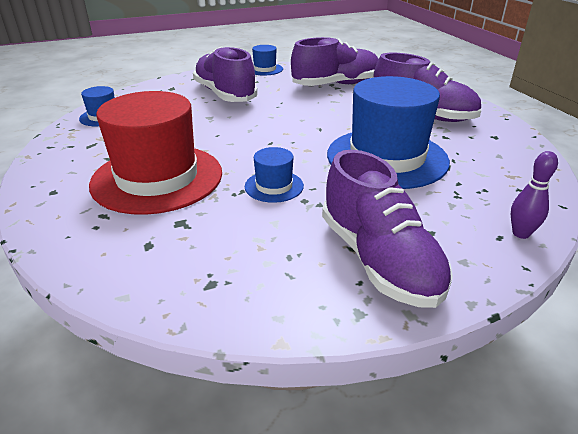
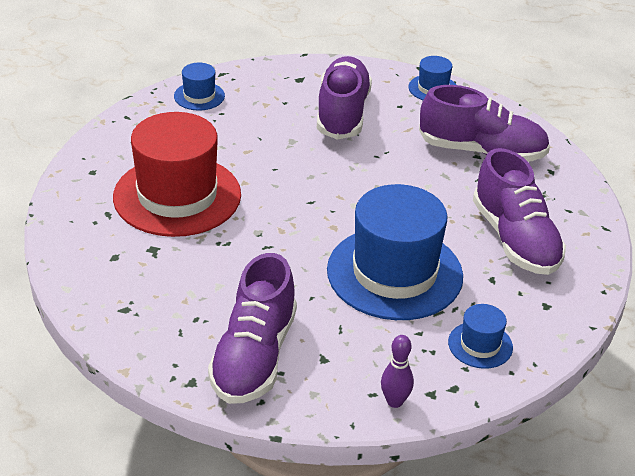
camera: 35 degrees right, 5 degrees up
blue hat [245,147,304,203] -> blue hat moved to [448,304,513,369]

